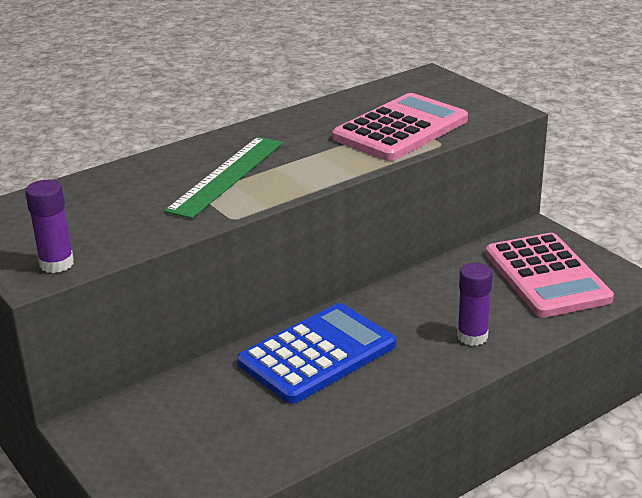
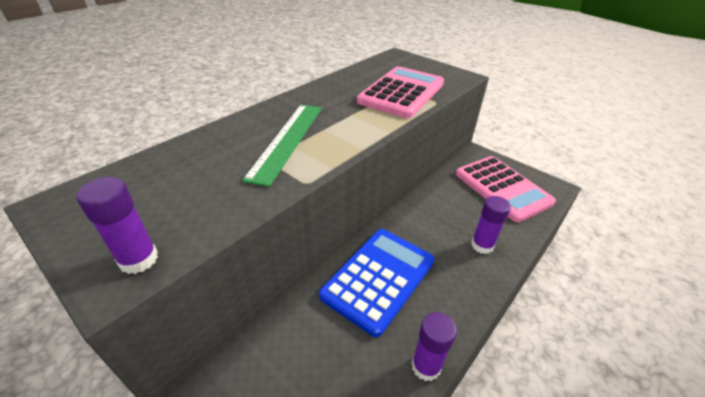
camera: 15 degrees left, 10 degrees up
none -> purple glue stick [411,312,457,381]

